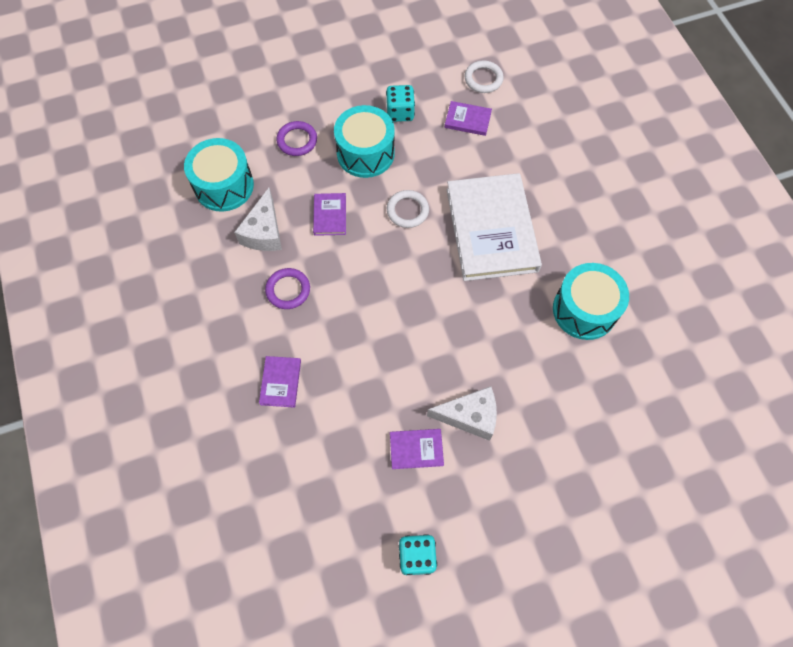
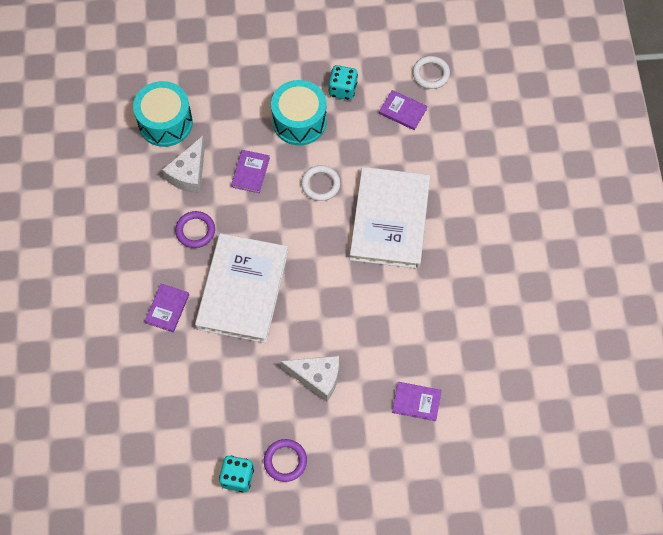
camera: 15 degrees right, 0 degrees up
purple ring [276,121,317,156] -> purple ring moved to [264,439,307,482]
purple book [390,429,444,469] -> purple book moved to [392,382,442,421]
turquoise drum [553,263,629,340] -> none
none -> white book [195,233,288,343]

